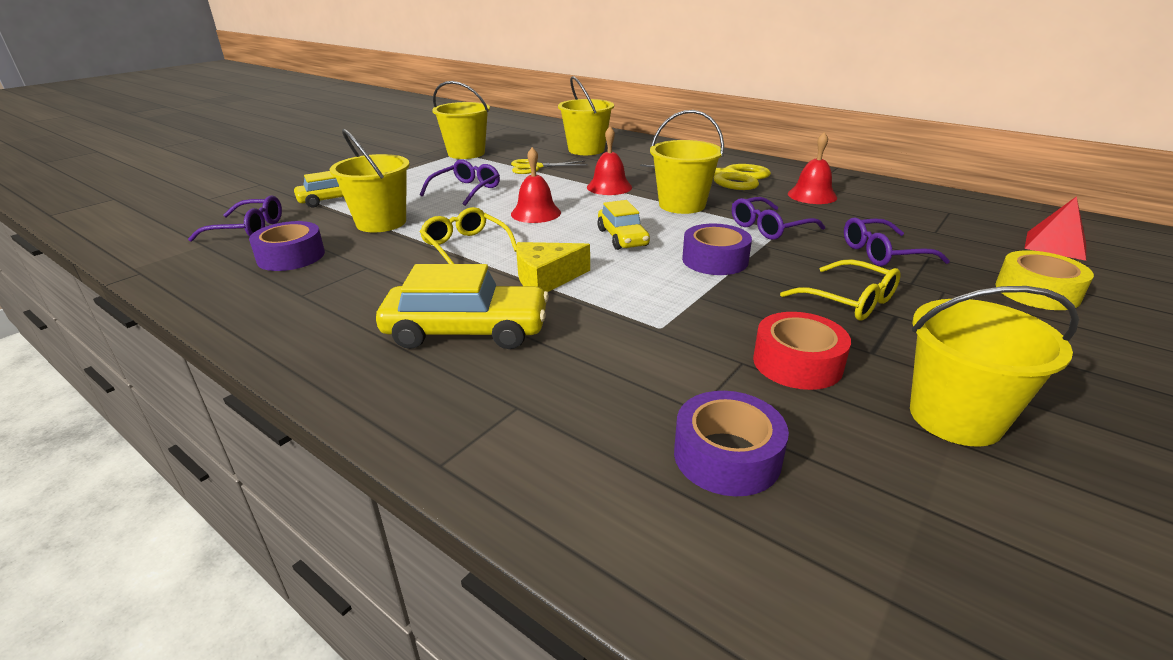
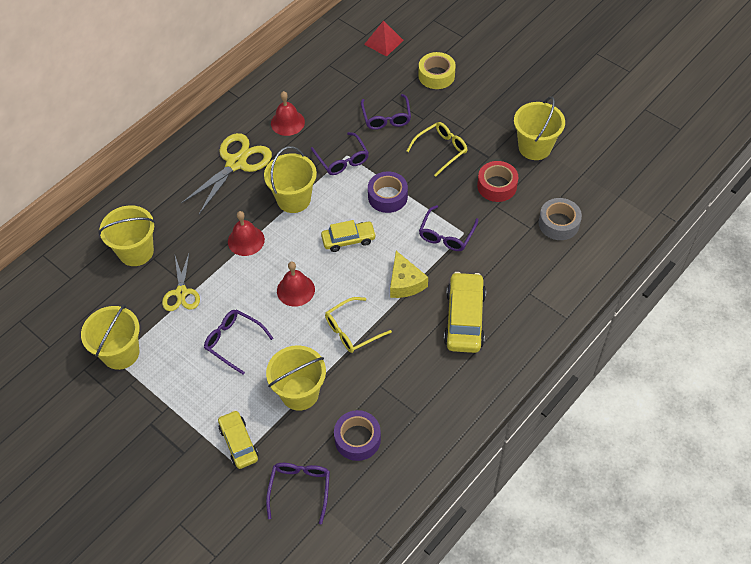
camera: 85 degrees left, 25 degrees up
purple tape [674,391,789,496] -> grey tape [539,198,582,240]
none -> purple glasses [419,205,478,251]

